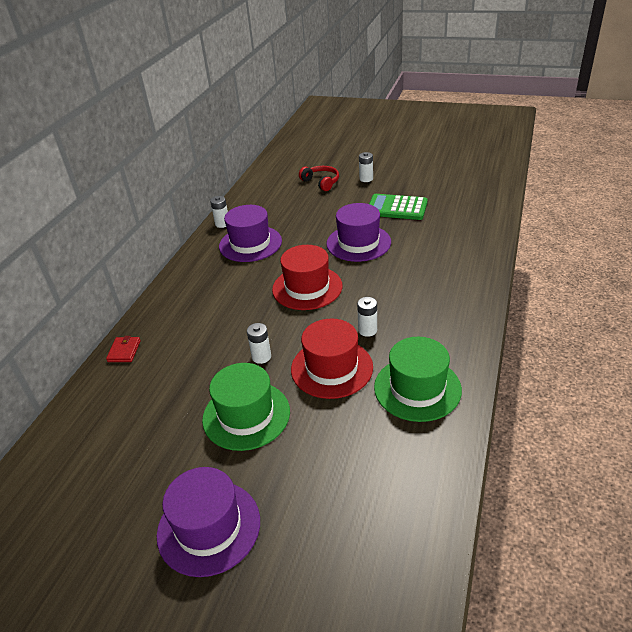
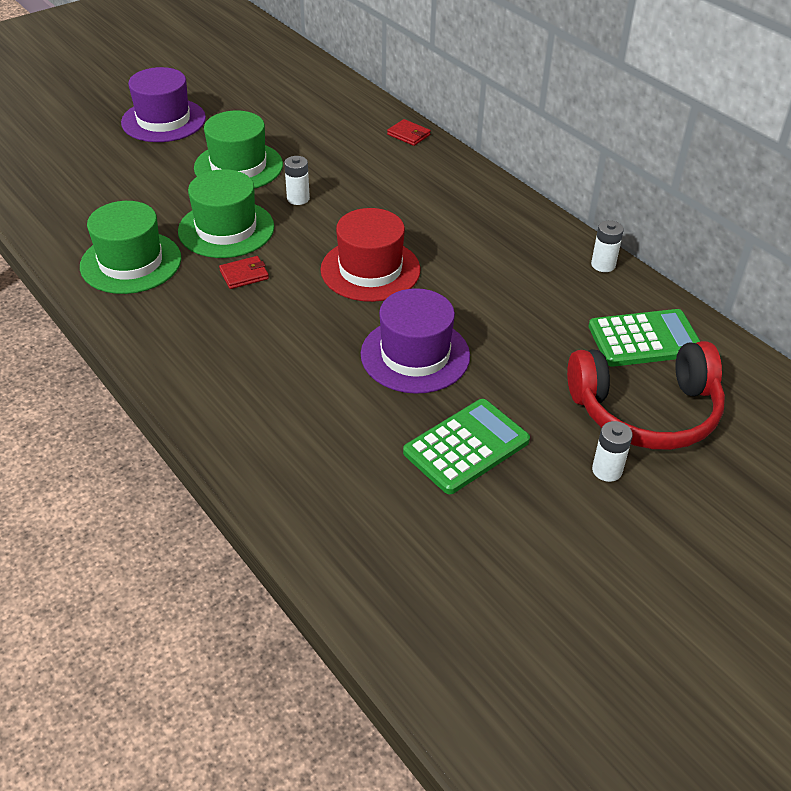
camera: 120 degrees right, 5 degrees up
purple hat [219,205,282,262] -> none
red hat [291,318,373,399] -> green hat [178,169,274,258]
red headphones [299,166,339,191] -> red headphones [567,341,725,450], size x1.85
white battery [357,297,377,337] -> red wallet [219,256,269,289]
none -> green calculator [589,309,700,367]

